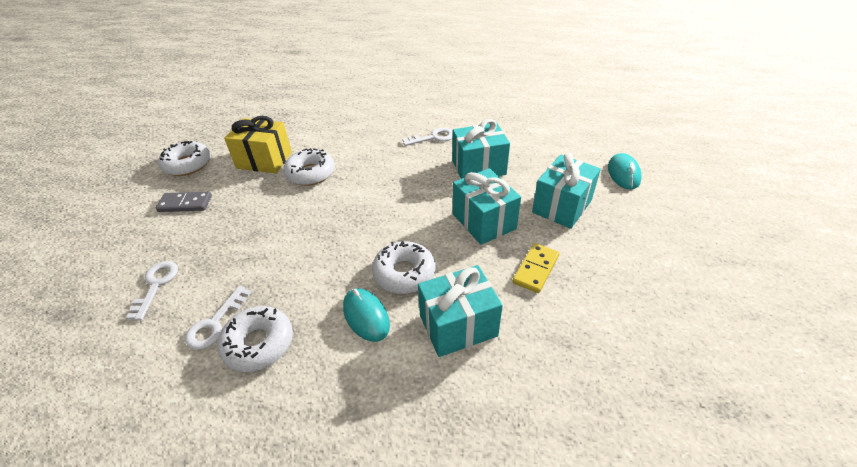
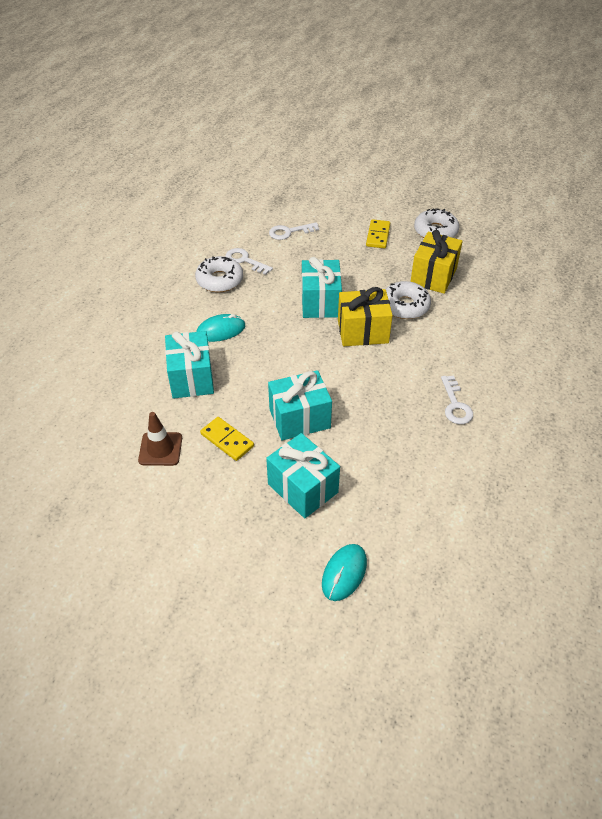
camera: 100 degrees right, 5 degrees up
white key [126,261,178,321] -> white key turned 150 degrees clockwise [269,222,319,240]
grey domino [156,192,212,212] -> yellow domino [366,219,390,248]
white donut [372,241,436,294] -> none
turquoise gift [452,119,510,179] -> turquoise gift moved to [302,257,342,318]
turquoise mouse [608,153,642,190] -> turquoise mouse turned 75 degrees counterclockwise [322,544,367,601]
none -> brown traffic cone [138,412,182,466]
none -> yellow gift [338,287,393,346]

